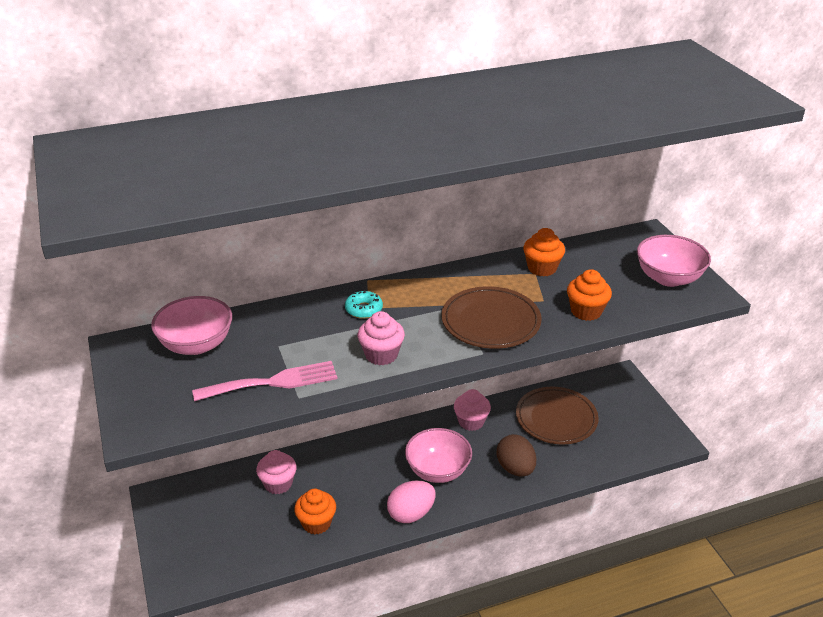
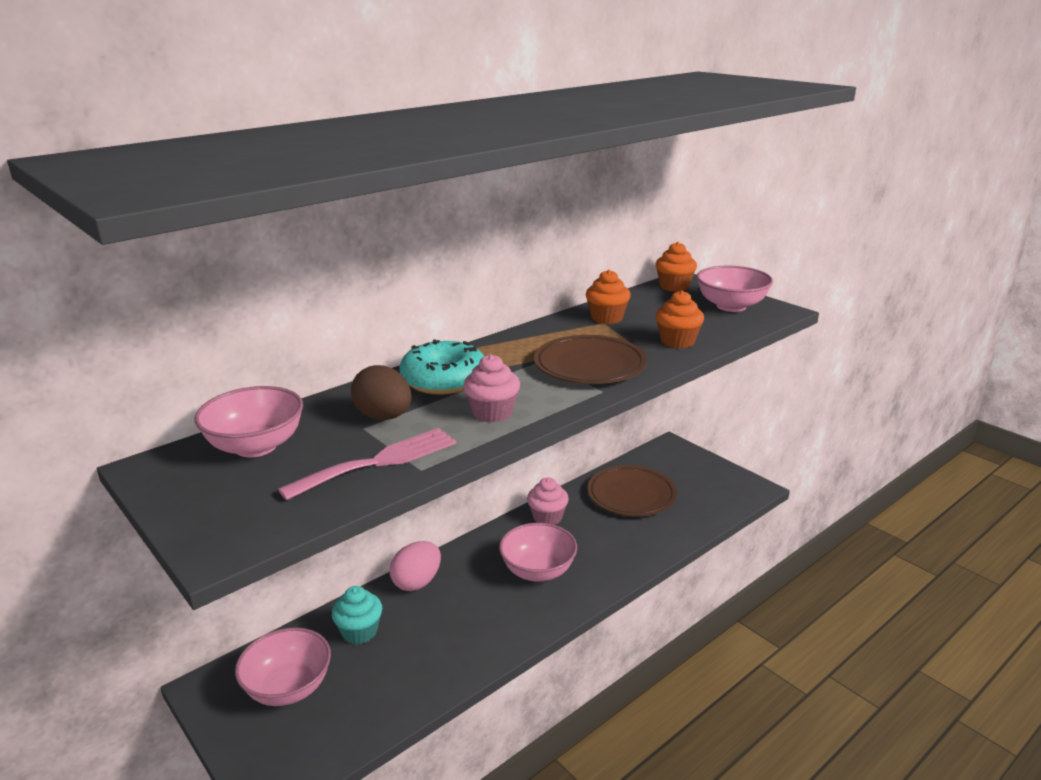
camera: 20 degrees left, 10 degrees down
pink cupcake [256,450,297,494] -> turquoise cupcake [332,586,382,644]
orange cupcake [294,489,336,535] -> orange cupcake moved to [655,242,697,292]
turquoise donut [345,290,383,319] -> turquoise donut [399,339,484,395], size x1.93
pink egg [387,480,436,523] -> pink egg moved to [390,541,441,591]
brown egg [497,434,536,477] -> brown egg moved to [351,365,412,420]
none -> pink bowl [235,628,331,706]

